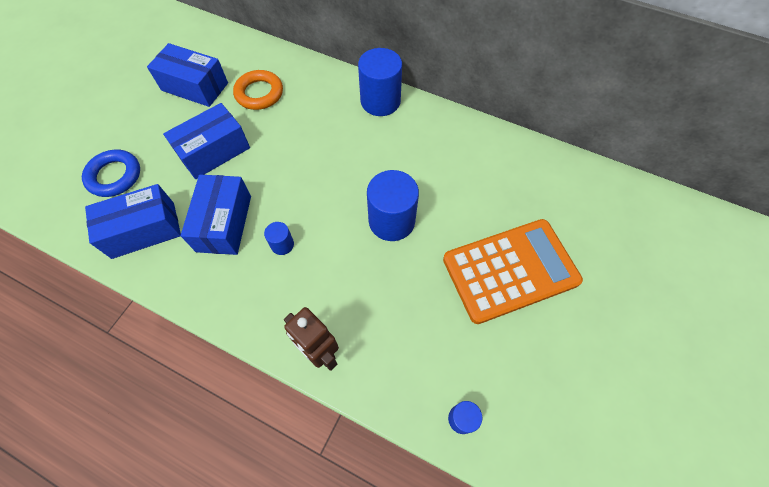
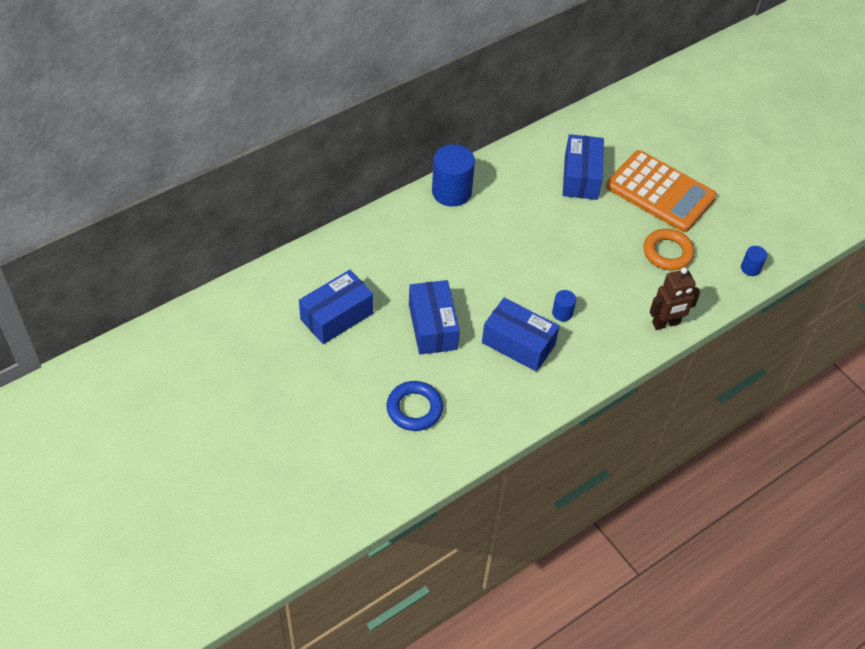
camera: 65 degrees left, 10 degrees down
blue box [85,184,181,259] -> blue box moved to [563,134,604,200]
orange ring [233,70,283,110] -> orange ring moved to [644,229,694,270]
blue cylinder [367,170,419,241] -> none
orange calculator [443,219,583,324] -> orange calculator turned 120 degrees clockwise [606,150,717,232]

